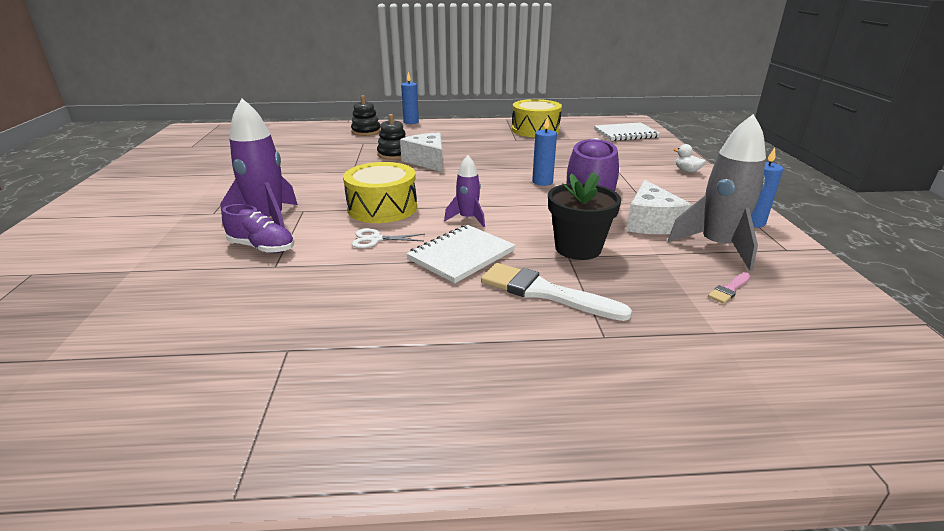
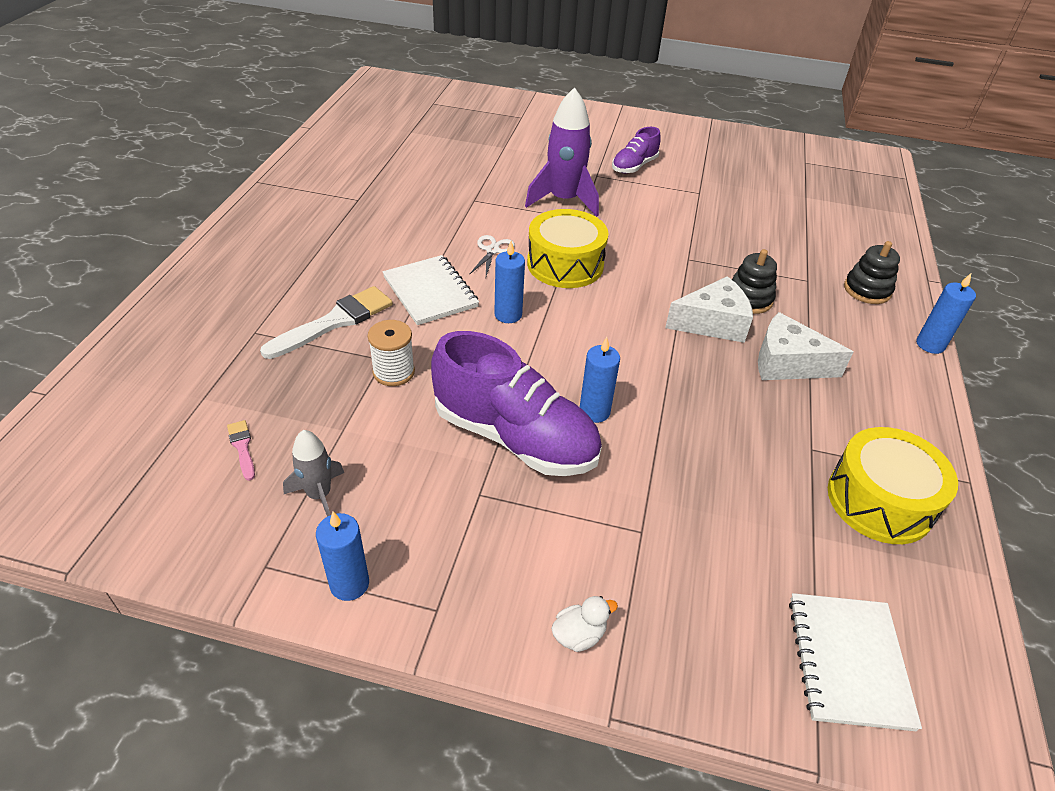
camera: 105 degrees right, 15 degrees up
purple shoe [222,204,294,253] -> purple shoe moved to [612,127,661,174]
purple rocket [444,155,485,227] -> blue candle [494,241,525,323]
black flower pot [548,172,621,260] -> white spool [368,320,415,386]
white cheese [626,180,692,234] -> white cheese moved to [758,312,853,380]
grey rocket [668,114,766,271] -> grey rocket [283,430,344,516], size x0.56

